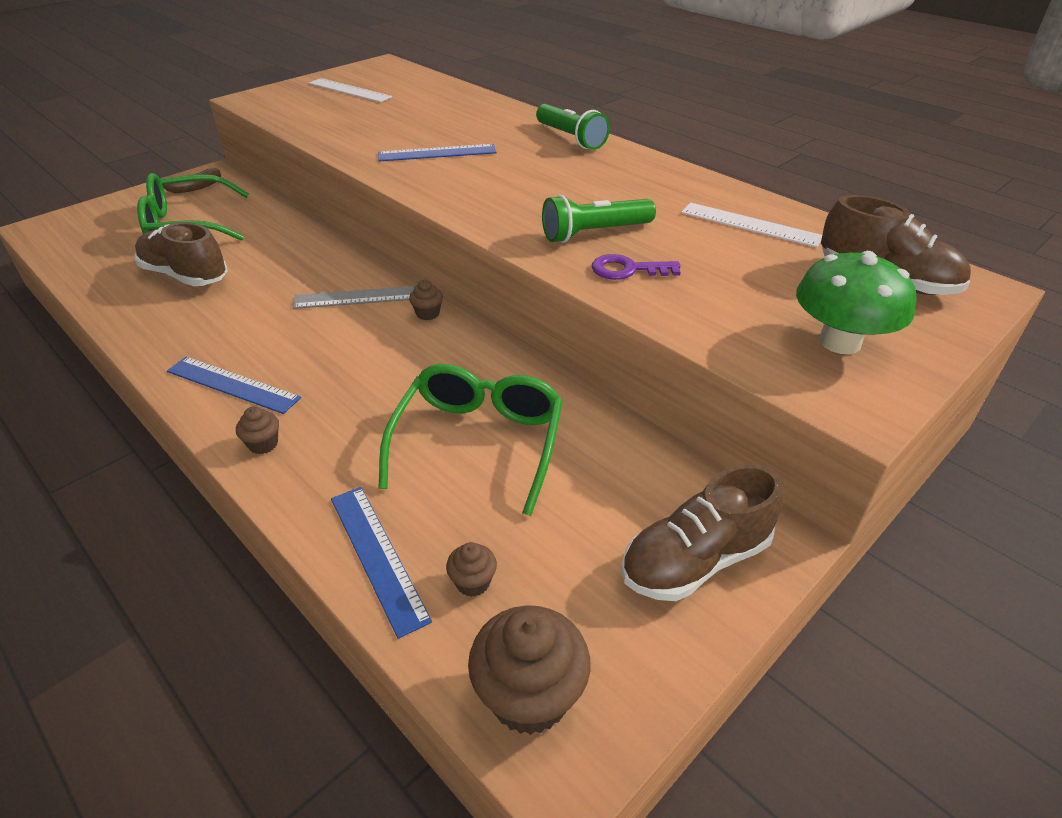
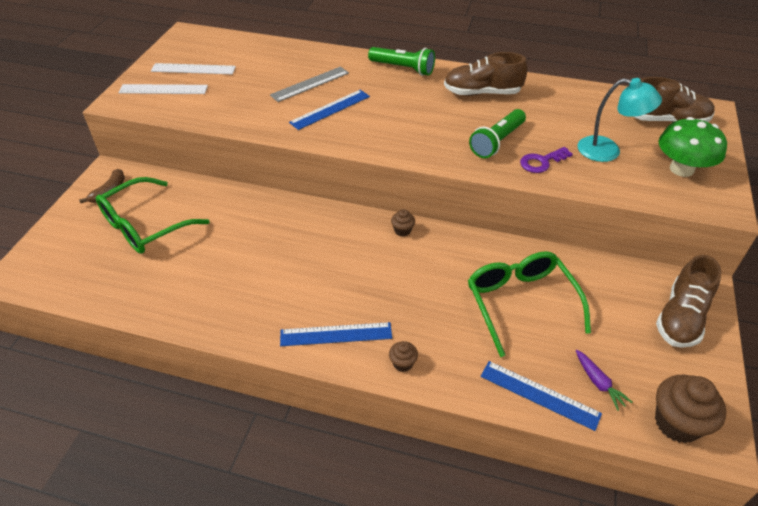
camera: 30 degrees left, 5 degrees up
brown shoe [135,222,227,286] -> brown shoe moved to [444,52,528,96]
grey ruler [293,286,416,309] -> grey ruler moved to [270,67,349,102]
brown cupcake [446,542,497,597] -> purple carrot [576,350,633,411]
white ruler [681,202,822,248] -> white ruler moved to [118,84,208,94]
none -> turquoise lamp [578,78,662,162]

